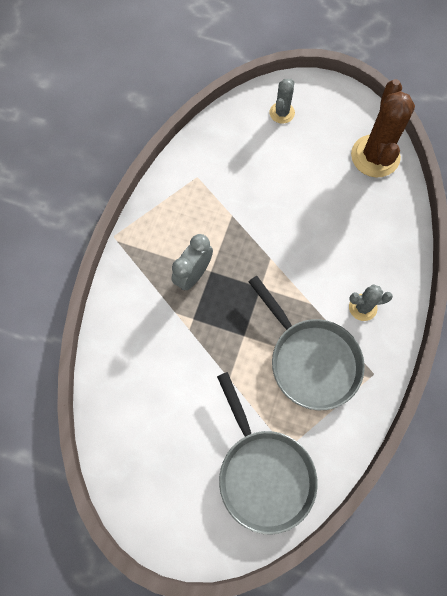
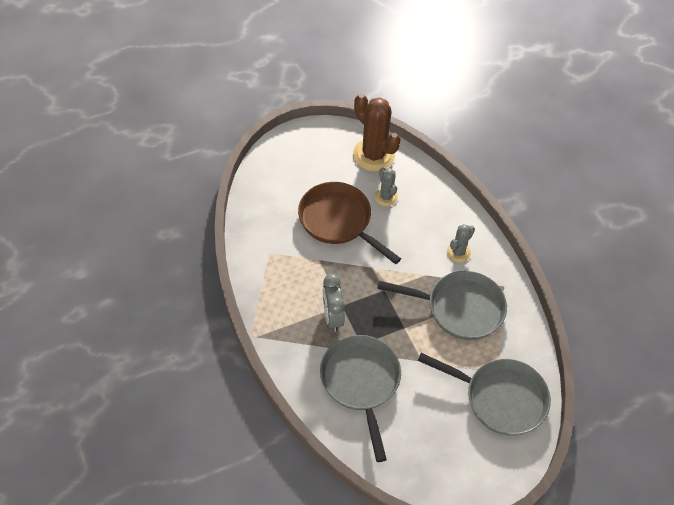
camera: 45 degrees left, 15 degrees down
grey cactus [270,79,295,124] -> grey cactus moved to [375,167,398,206]
none -> brown pan [298,182,401,264]
none -> grey pan [320,335,401,462]

